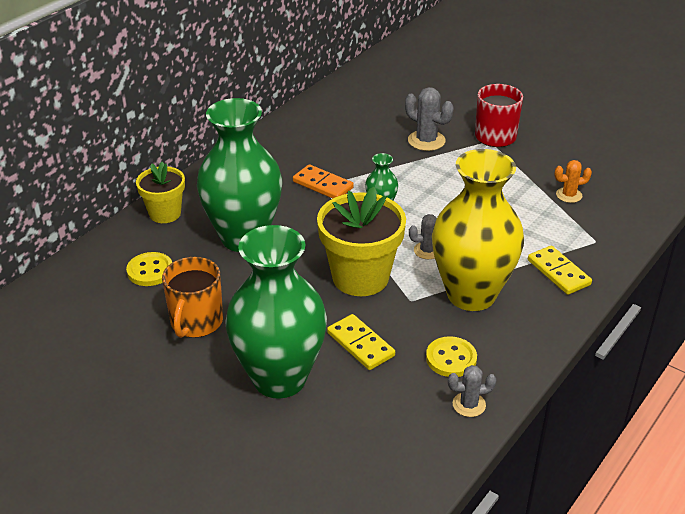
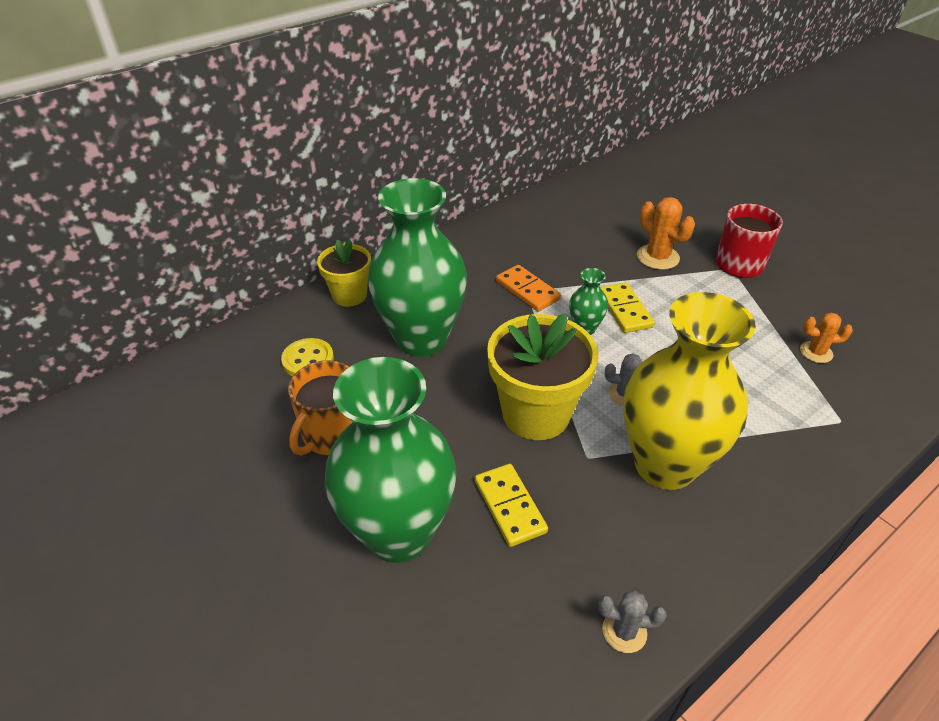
camera: 15 degrees right, 5 degrees up
grey cactus [405,87,453,151] -> orange cactus [637,197,695,270]
yellow button [426,336,477,377] -> none
yellow domino [528,246,592,295] -> yellow domino moved to [600,282,655,333]

